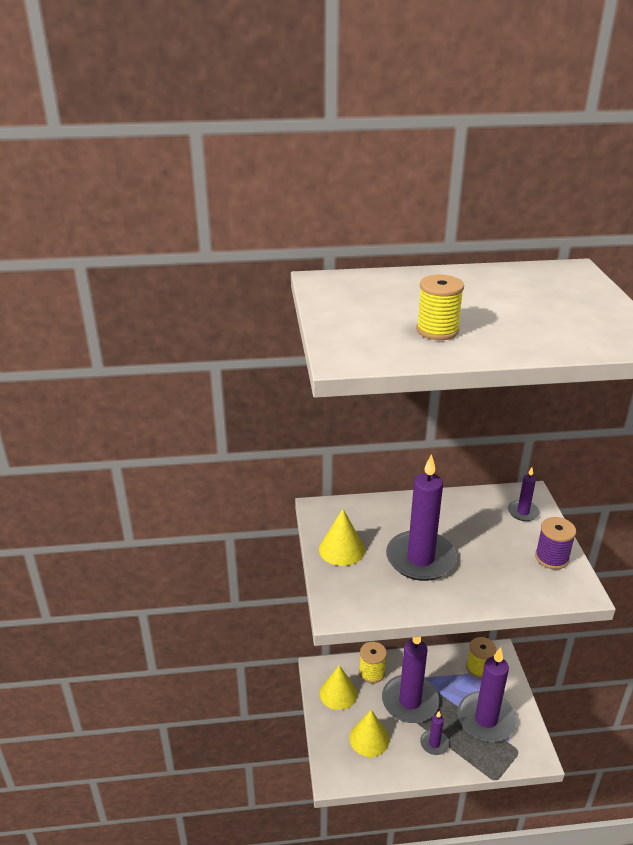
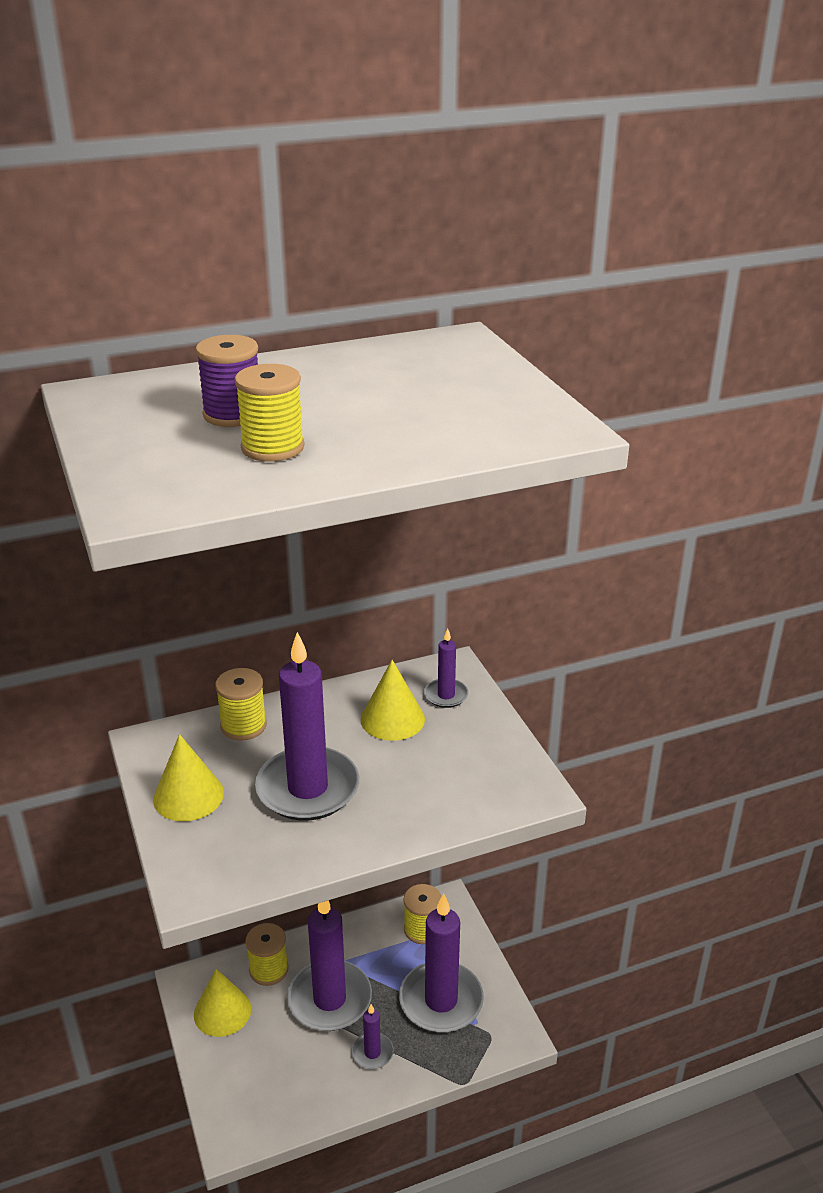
camera: 15 degrees left, 0 degrees up
yellow cone [349,710,389,757] -> yellow cone moved to [361,660,425,741]
purple spool [535,517,576,569] -> purple spool moved to [195,335,258,427]
none -> yellow spool [215,668,267,741]

